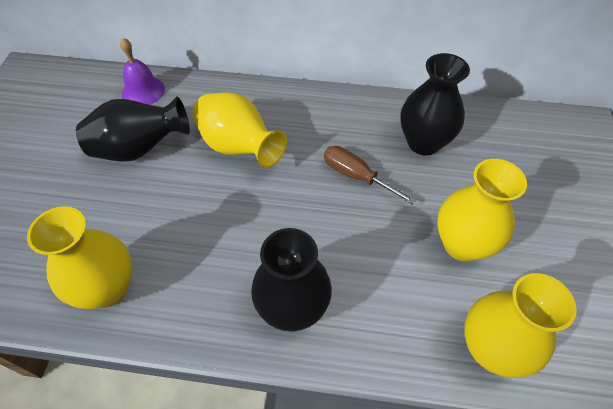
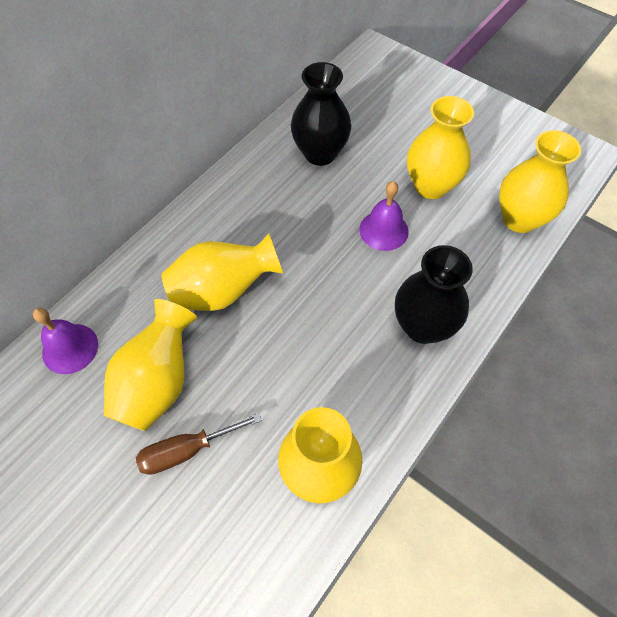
camera: 60 degrees left, 5 degrees up
black vase [76,97,190,162] -> yellow vase [104,299,197,431]
brown screwdriver [324,146,416,205] -> brown screwdriver moved to [136,413,262,475]
none -> purple bell [359,181,408,251]

